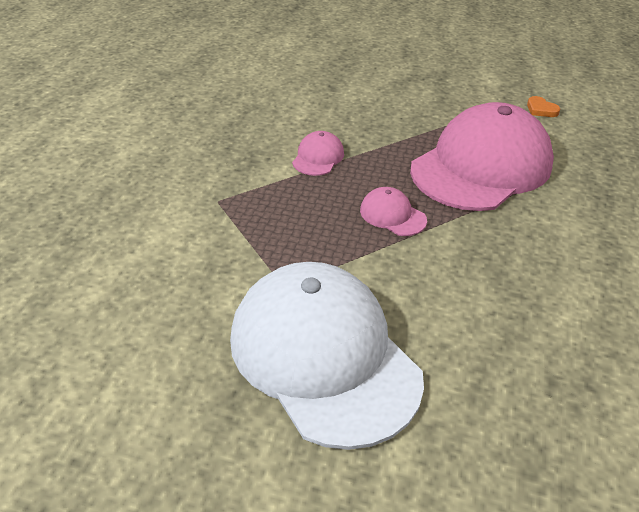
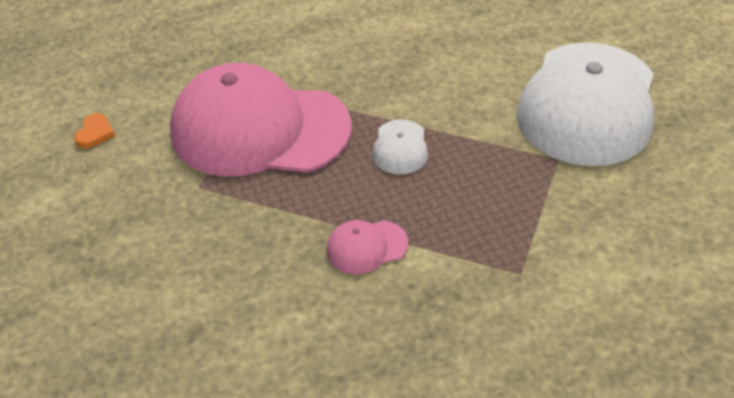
camera: 125 degrees left, 5 degrees up
pink cap [360,187,427,236] -> white cap [372,120,428,175]

